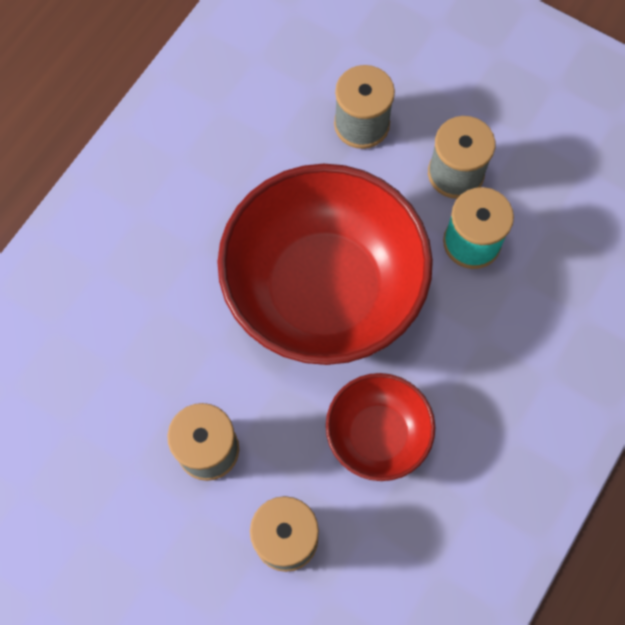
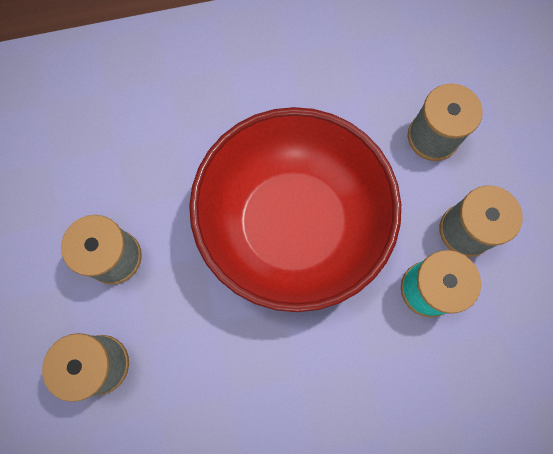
camera: 45 degrees right, 5 degrees up
red bowl [326,373,435,481] -> none

